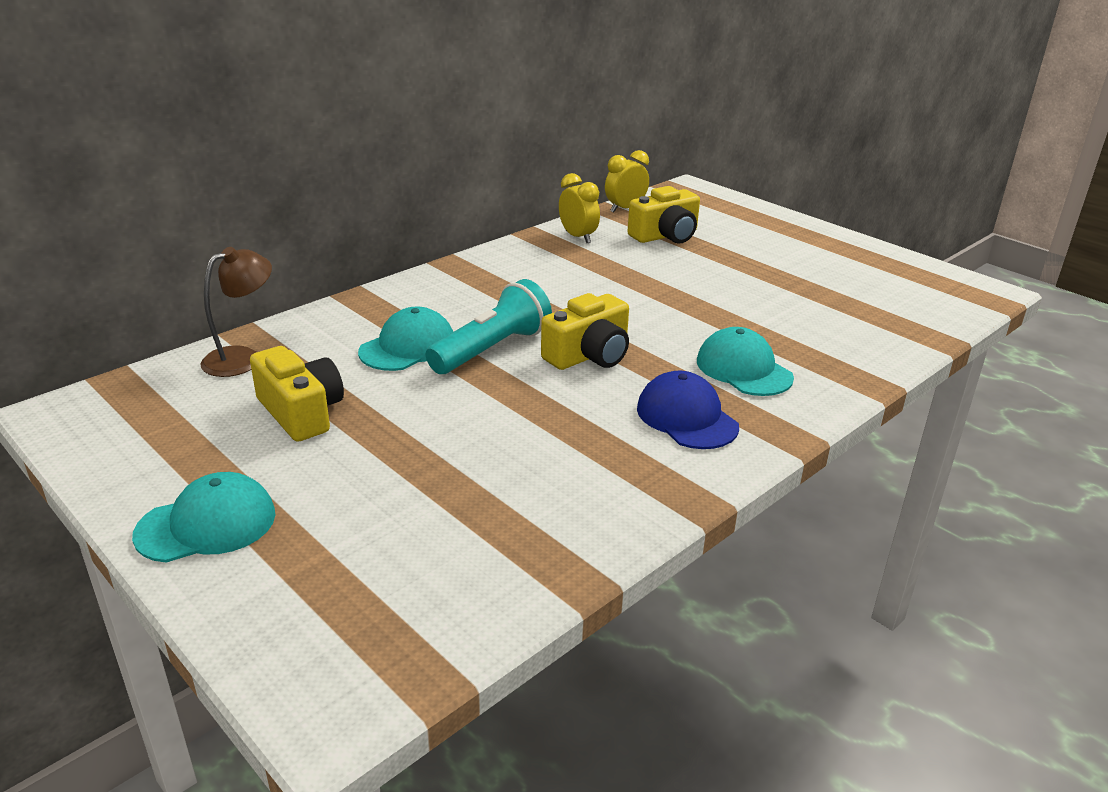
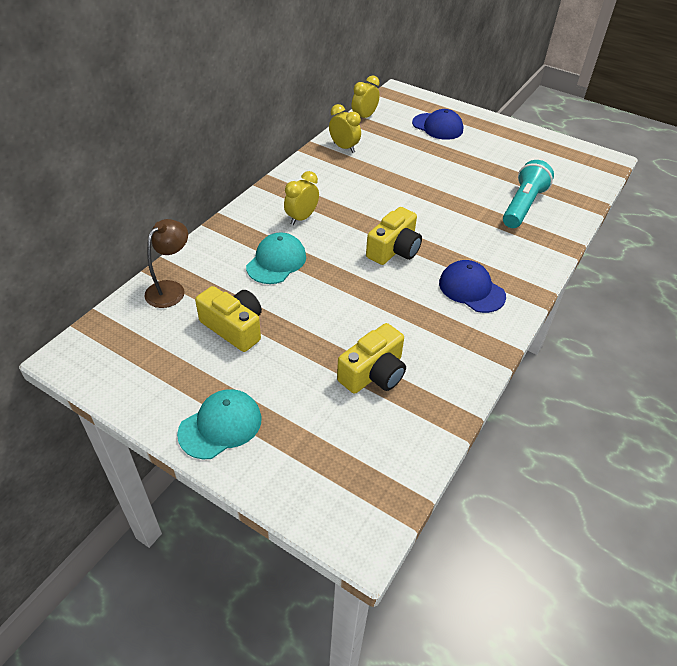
camera: 15 degrees left, 15 degrees up
turquoise flashlight [426,279,552,374] -> turquoise flashlight moved to [503,160,554,228]
yellow camera [627,186,700,243] -> yellow camera moved to [337,323,406,394]
turquoise cap [697,327,794,396] -> none
none -> yellow clock [284,171,319,225]
none -> blue cap [412,109,463,140]

